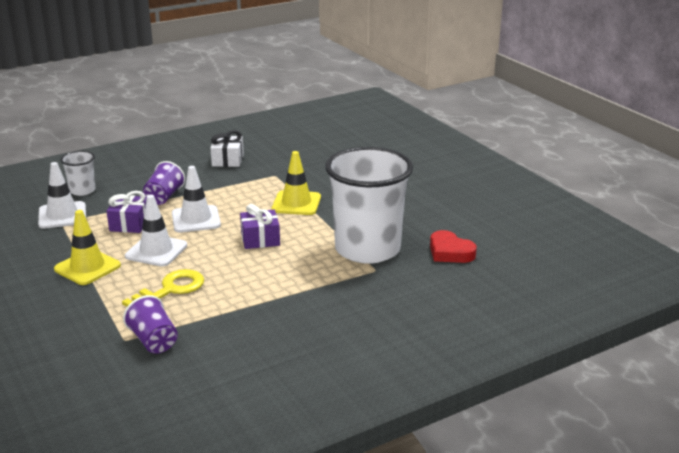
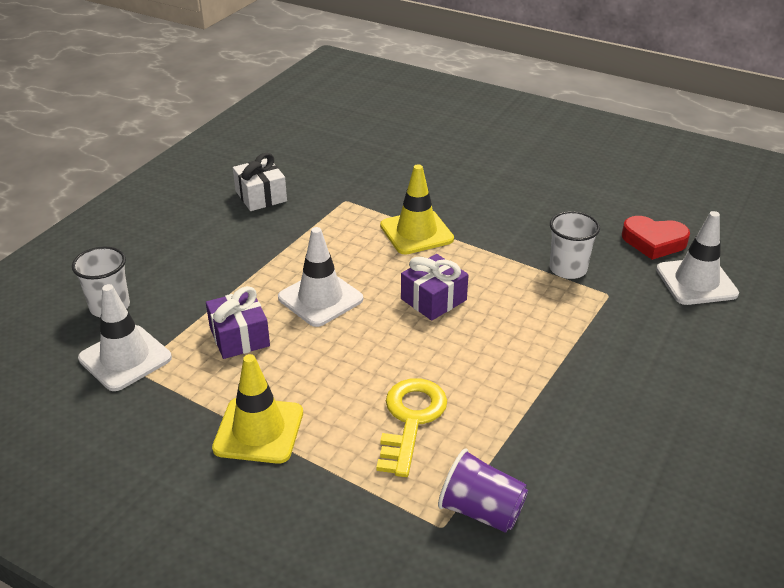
camera: 30 degrees left, 10 degrees up
white traffic cone [125,195,187,267] -> white traffic cone moved to [656,211,739,305]
purple cup [143,161,185,205] -> none
white cup [325,147,413,264] -> white cup [550,211,600,279], size x0.44

